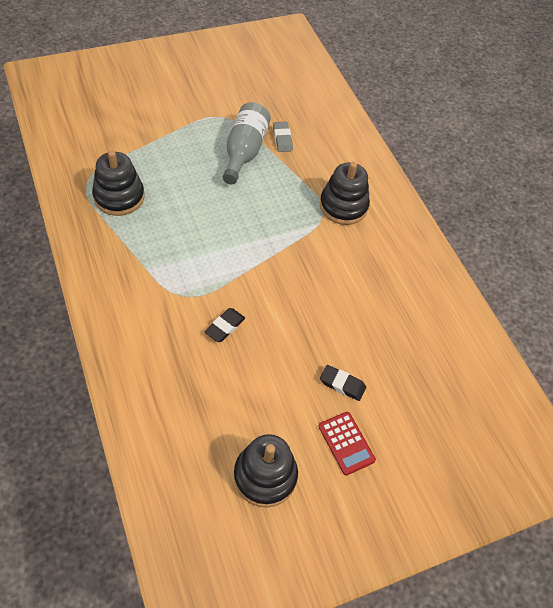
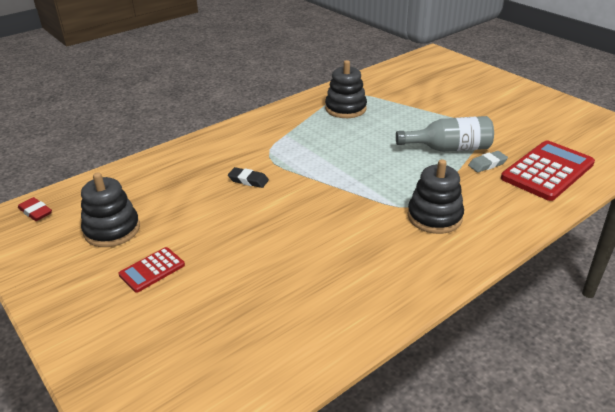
camera: 80 degrees right, 20 degrees down
black eraser [320,365,366,401] -> none
none -> red eraser [18,197,52,221]
none -> red calculator [501,140,595,201]

